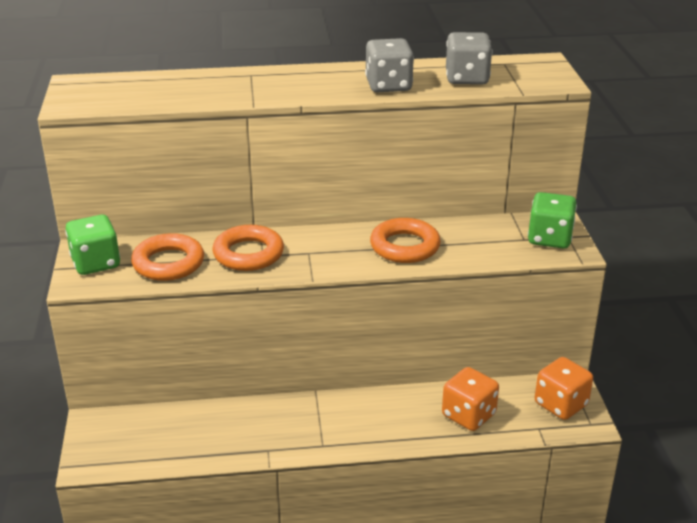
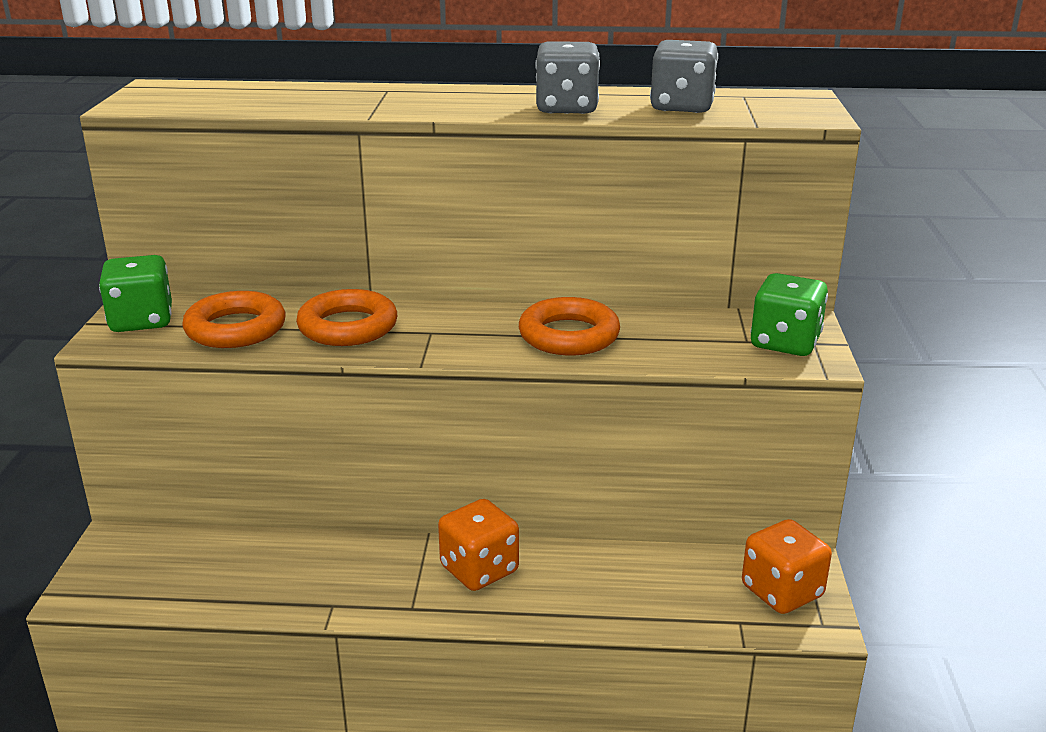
camera: 10 degrees right, 5 degrees down
orange dice [442,367,499,431] -> orange dice moved to [438,499,519,591]

